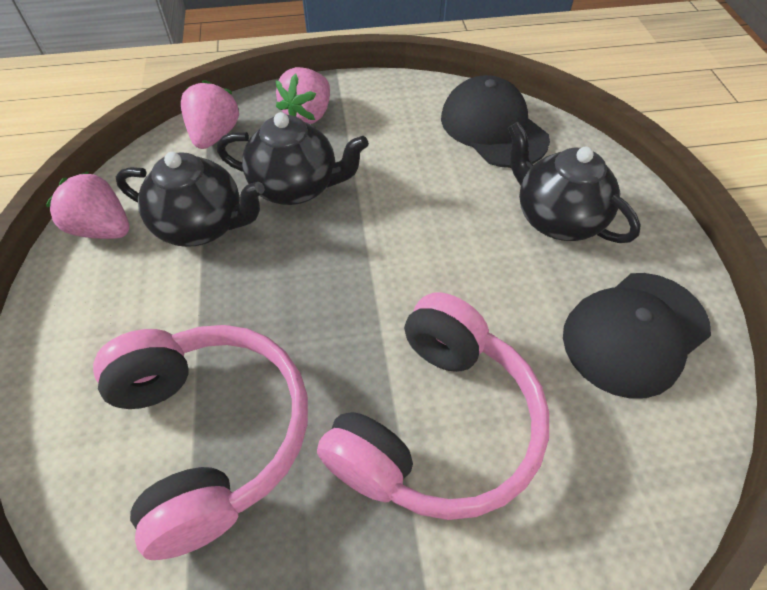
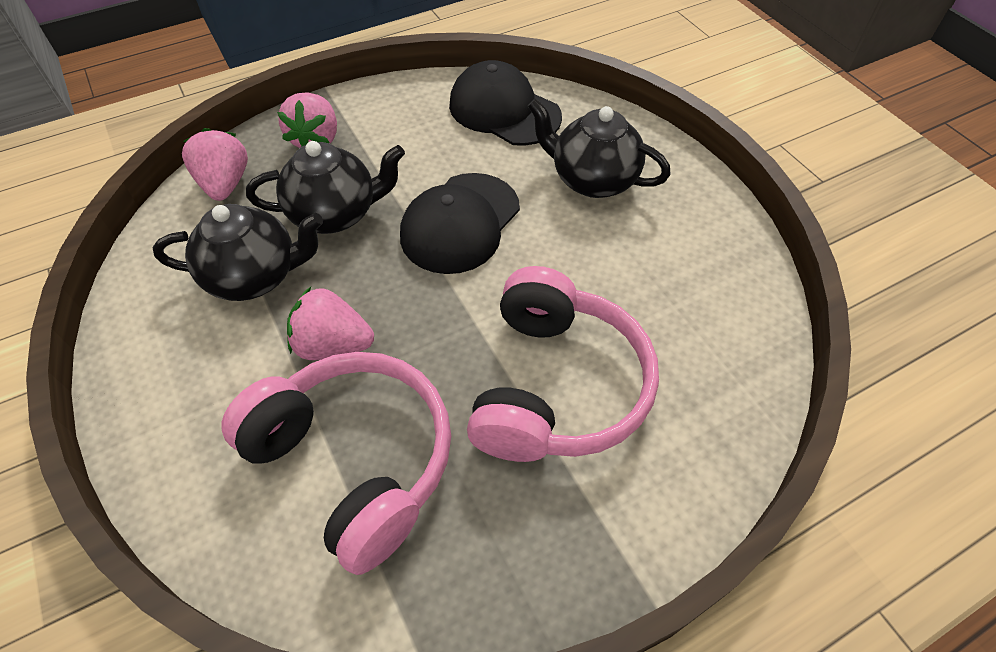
camera: 20 degrees left, 0 degrees up
pink strawberry [46,171,129,239] -> pink strawberry moved to [287,287,374,360]
black cap [563,273,711,398] -> black cap moved to [400,173,520,274]

